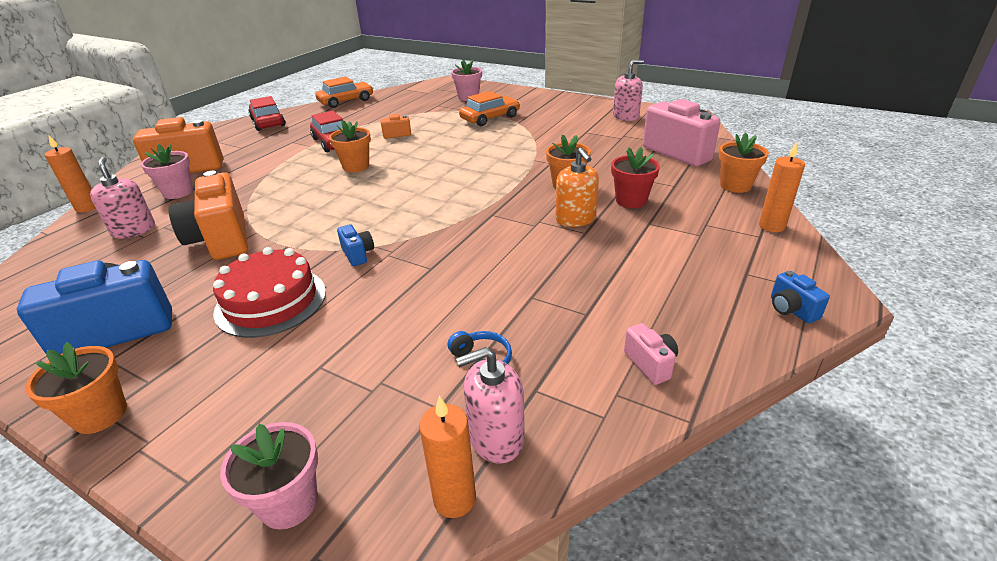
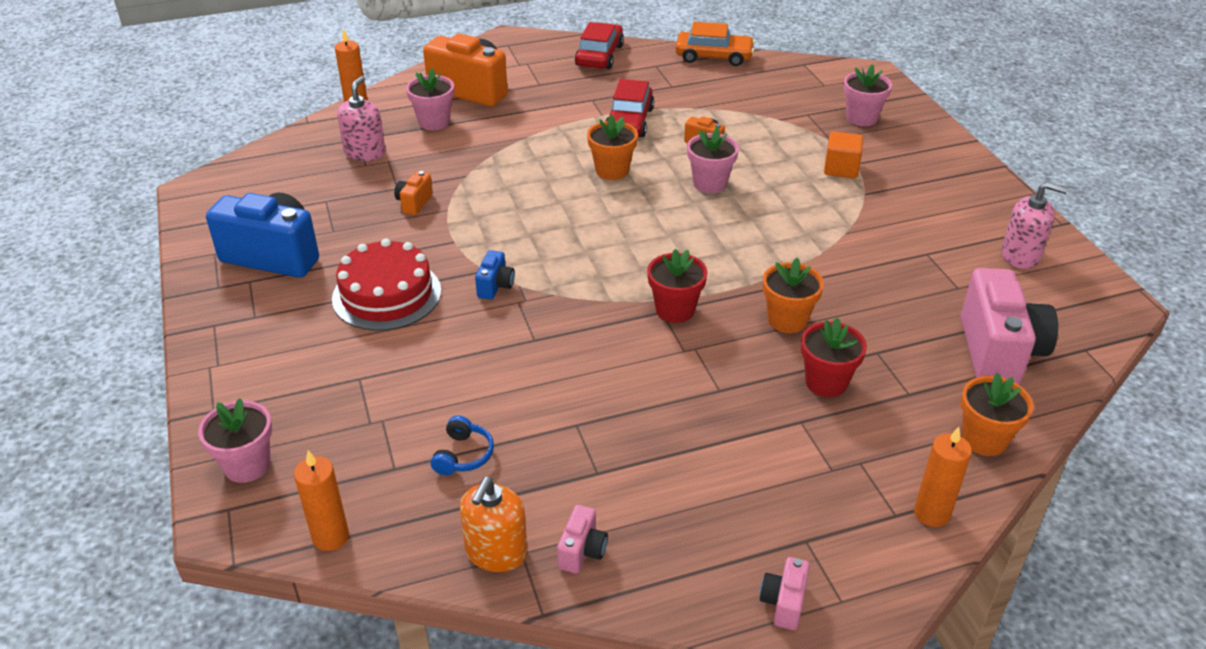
camera: 40 degrees right, 5 degrees up
orange flower pot [25,342,127,434] -> none
orange camera [168,171,248,260] -> orange camera [394,171,433,215], size x0.45
pink soap dispenser [456,347,525,464] -> none
orange car [459,91,520,126] -> orange cube [824,132,863,178]
orange soap dispenser [556,148,599,227] -> orange soap dispenser moved to [460,477,528,572]
blue camera [771,271,830,323] -> pink camera [760,557,810,630]
none -> red flower pot [647,249,708,323]
none -> pink flower pot [687,127,739,193]

